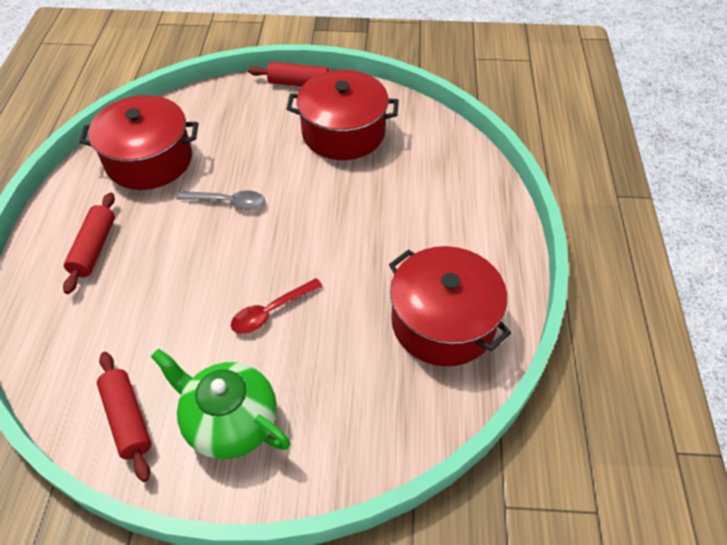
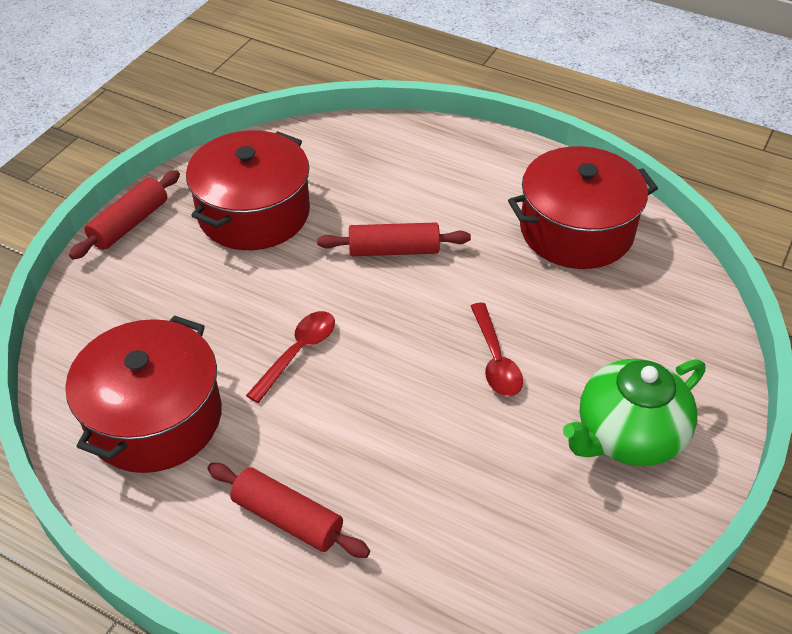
camera: 65 degrees left, 5 degrees down
red rolling pin [97,352,151,482] -> red rolling pin moved to [317,222,471,256]
grey spoon [177,190,265,210] -> red spoon [246,311,335,403]

